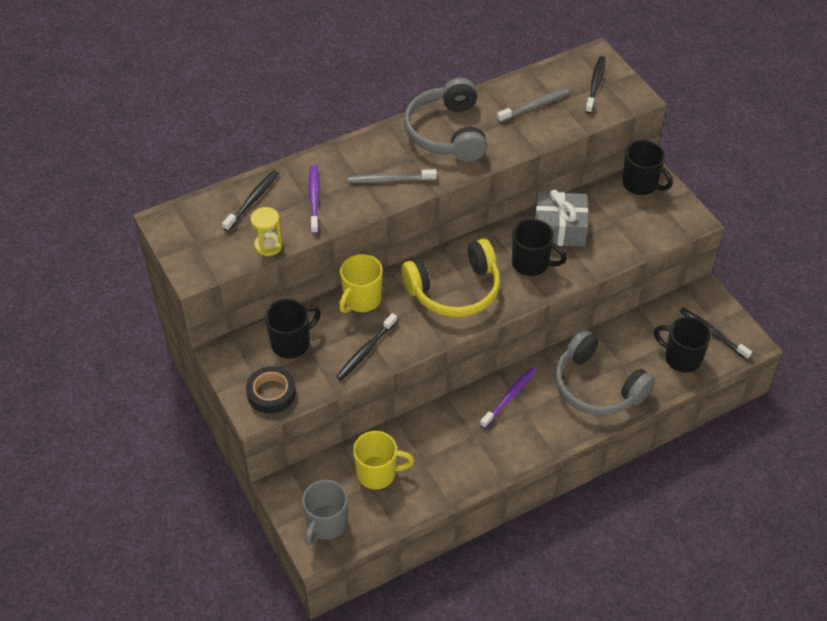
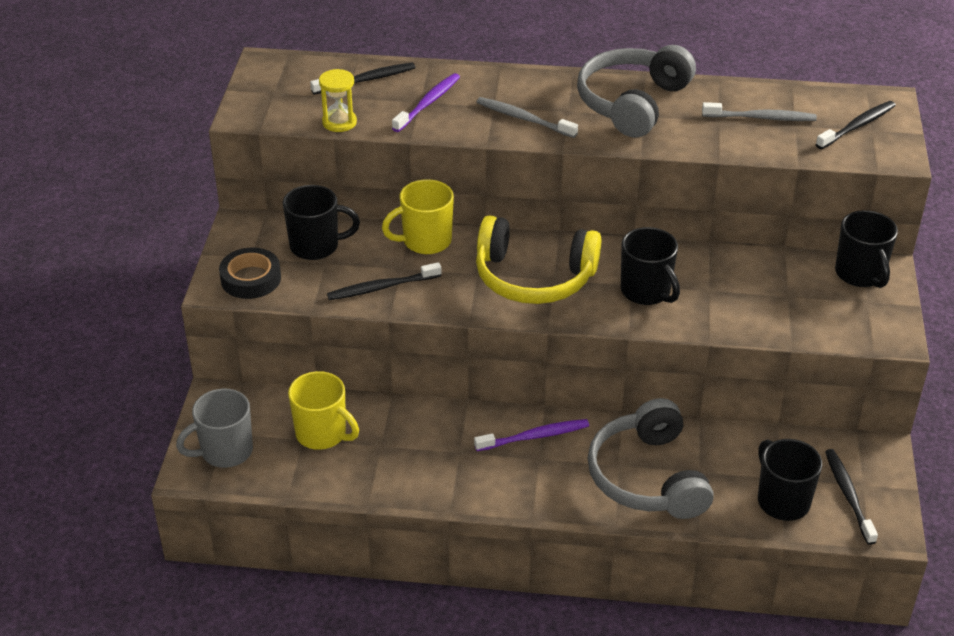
camera: 35 degrees right, 10 degrees down
grey gift [535,190,588,247] -> none

